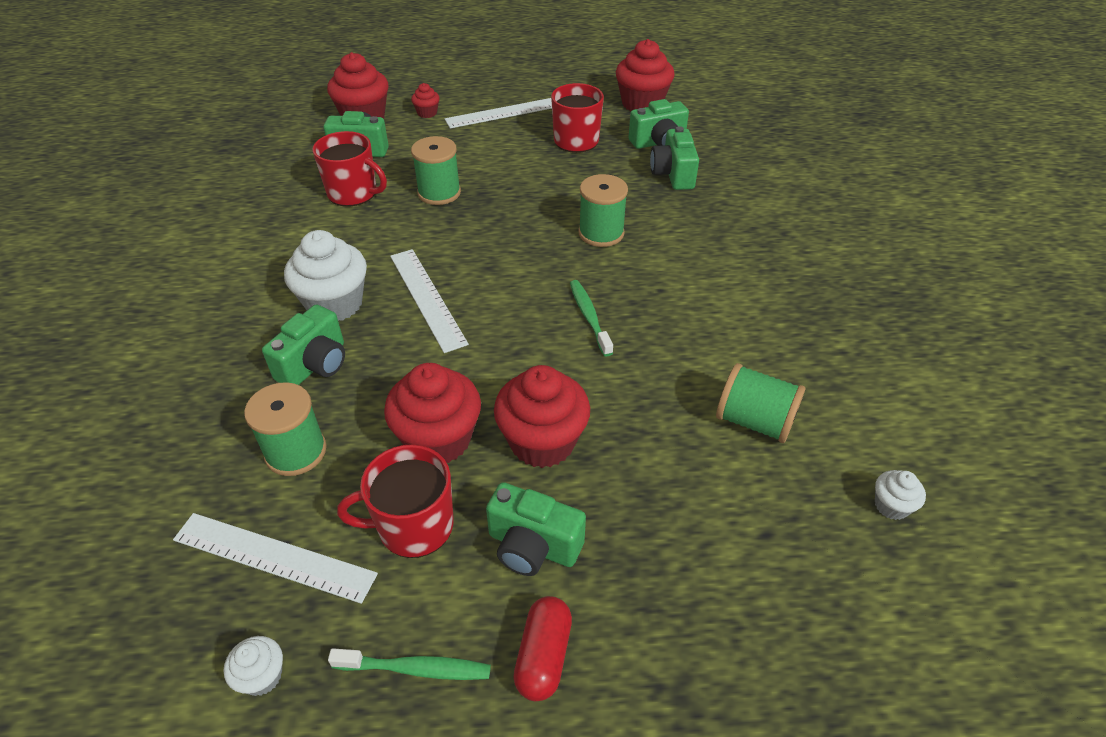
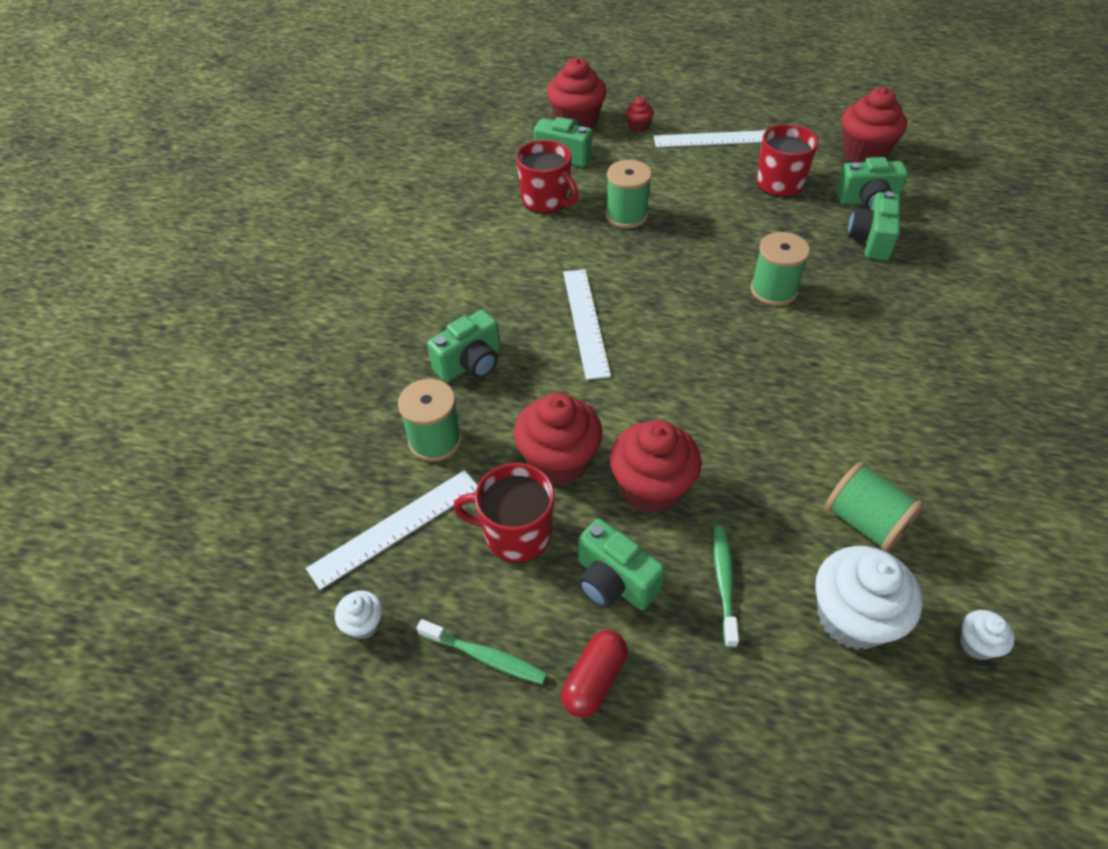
camera: 20 degrees right, 5 degrees up
white ruler [173,513,378,604] -> white ruler turned 75 degrees counterclockwise [306,470,478,590]
white cupcake [284,230,367,321] -> white cupcake moved to [815,546,922,650]
green toothbrush [570,280,613,357] -> green toothbrush moved to [713,526,739,648]

